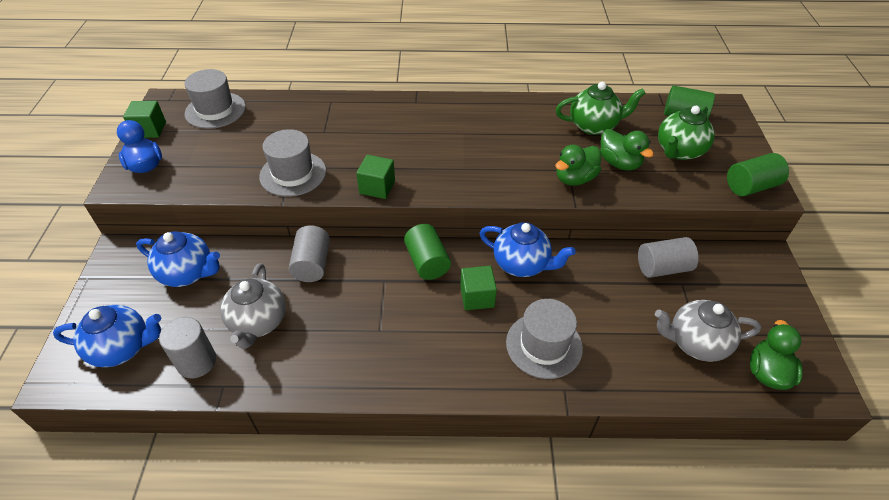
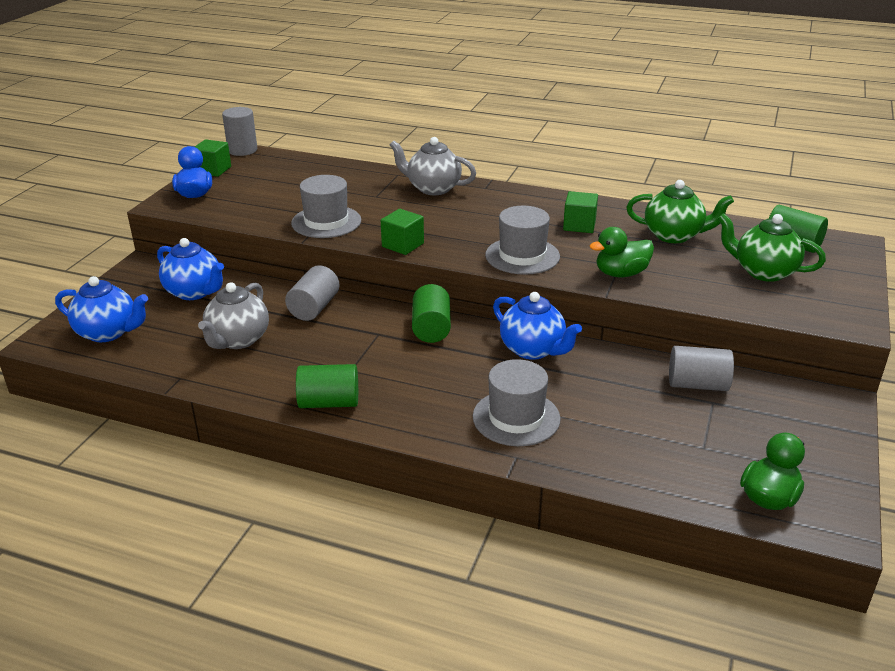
camera: 20 degrees right, 15 degrees down
grey cylinder [159,317,216,378] -> grey cylinder moved to [222,107,257,156]
grey hat [184,69,246,129] -> grey hat moved to [485,206,560,275]
green cube [460,266,497,310] -> green cube moved to [563,191,598,233]
green duck [600,129,654,170] -> none
grey teapot [655,300,761,362] -> grey teapot moved to [390,137,476,195]
green teapot [658,106,715,160] -> green teapot turned 60 degrees clockwise [717,213,826,282]
green cylinder [727,153,789,196] -> green cylinder moved to [296,364,358,408]

